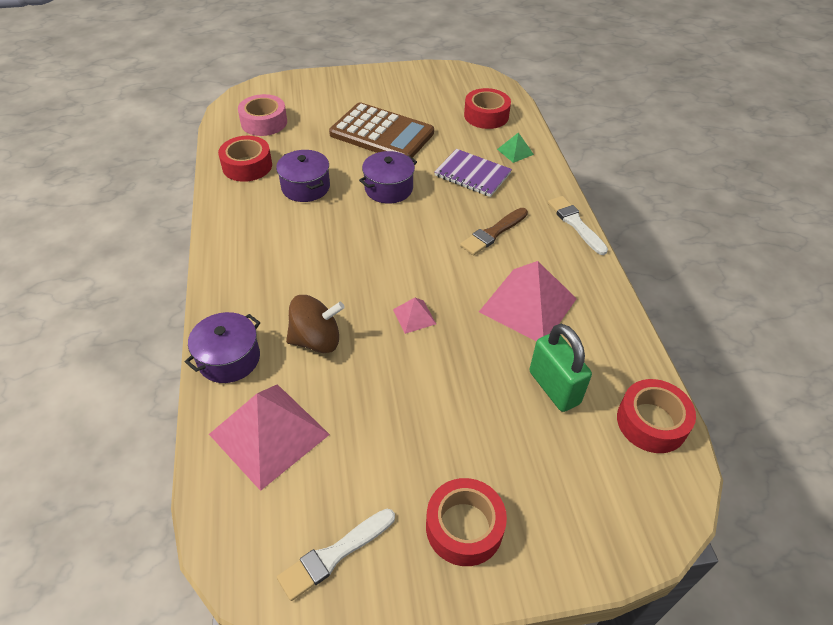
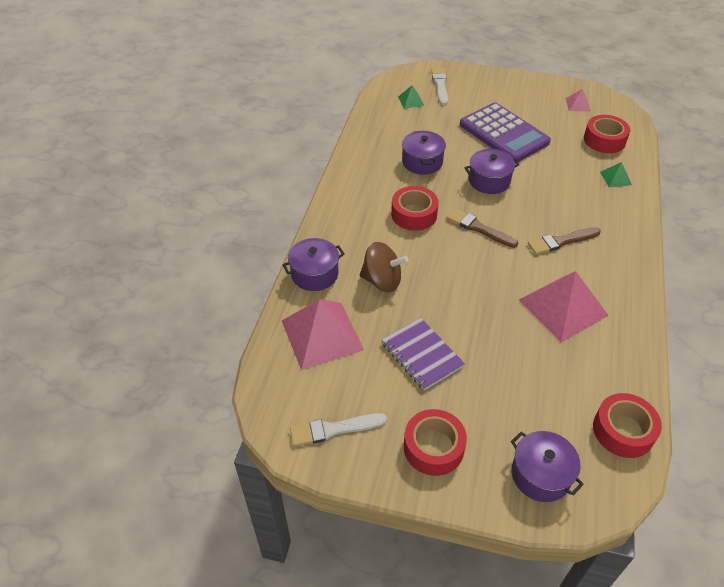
camera: 25 degrees right, 0 degrees up
red tape [218,136,272,182] -> red tape moved to [391,186,439,231]
pink tape [238,94,287,136] -> green pyramid [398,85,425,109]
brown calculator [329,102,434,158] -> purple calculator [460,102,551,162]
pink pyramid [393,298,436,334] -> pink pyramid moved to [565,89,591,111]
purple notebook [434,149,512,197] -> purple notebook moved to [382,318,465,390]
green padlock [529,324,592,412] -> none
white brush [548,196,608,255] -> white brush moved to [431,68,448,105]
none -> brown brush [447,208,518,248]
none -> purple pot [511,431,584,502]

